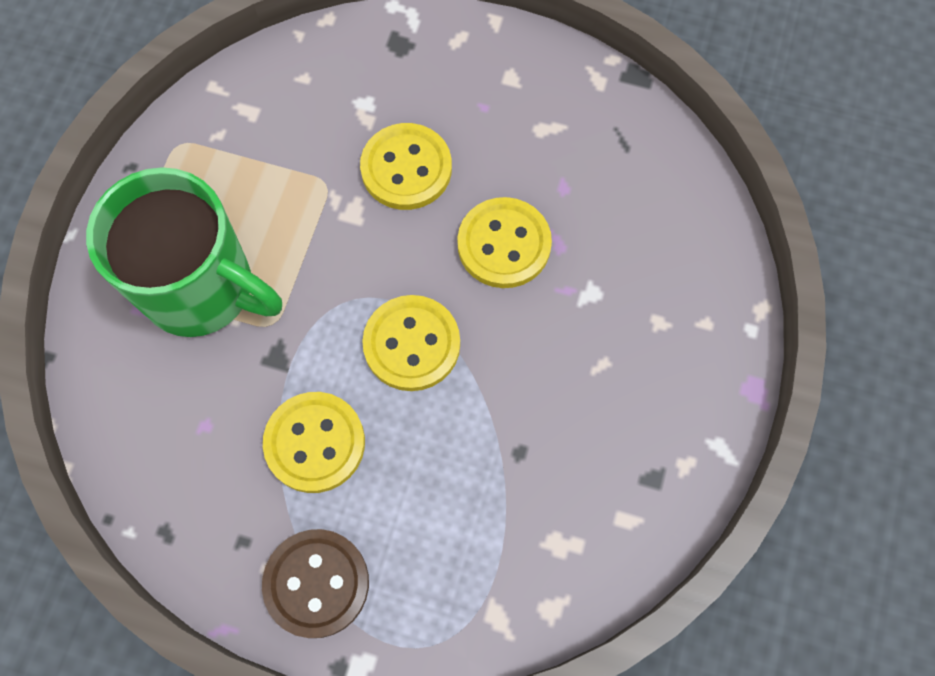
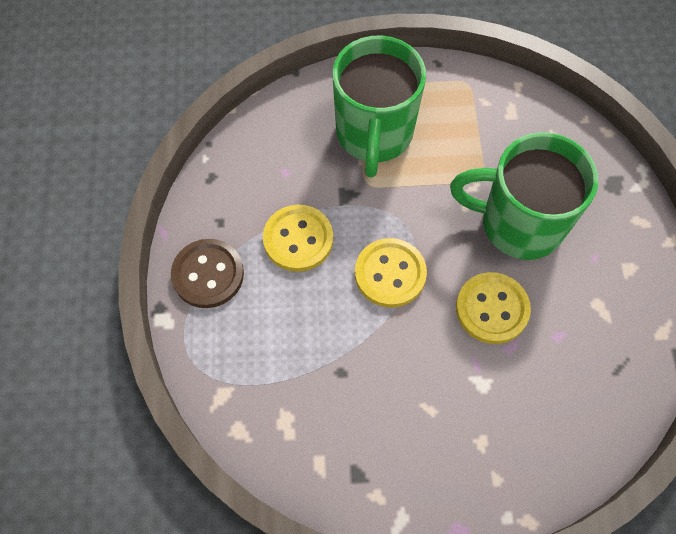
camera: 70 degrees right, 5 degrees down
yellow button [360,123,452,210] -> green mug [450,132,598,260]

